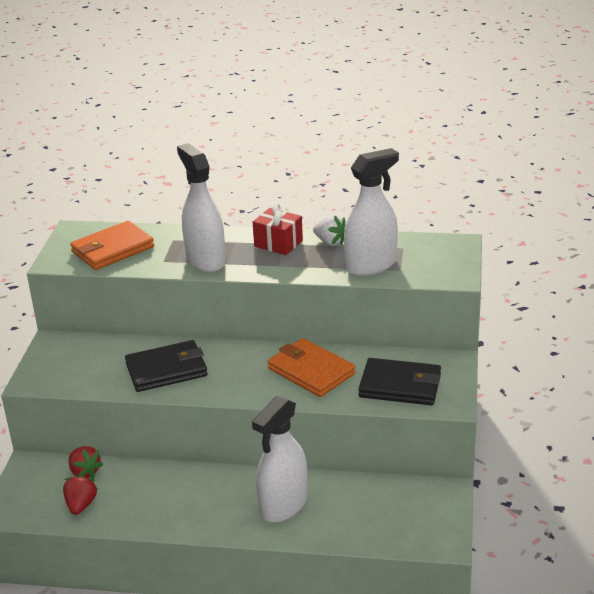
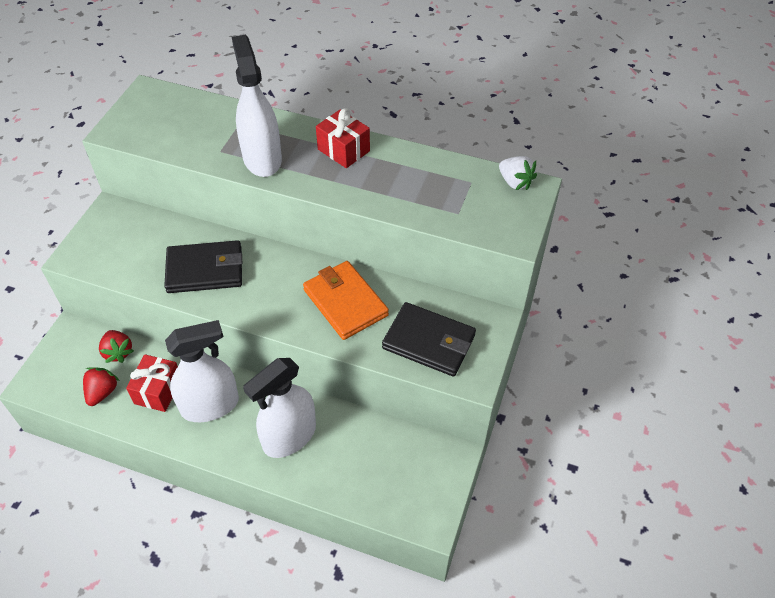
camera: 10 degrees right, 20 degrees up
orange wallet [70,221,154,270] -> none
white strawberry [313,215,346,245] -> white strawberry moved to [499,156,537,190]
white spray bottle [344,148,399,276] -> white spray bottle moved to [165,320,239,422]
none -> red gift [126,354,178,412]

